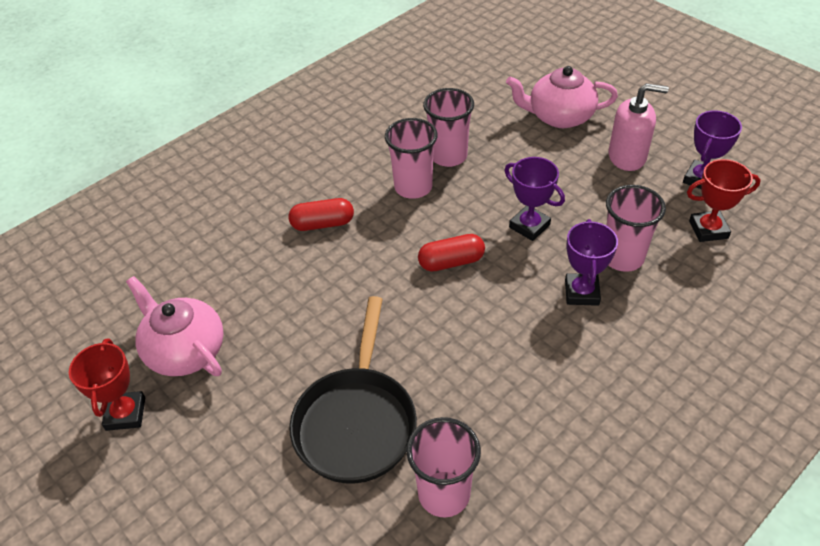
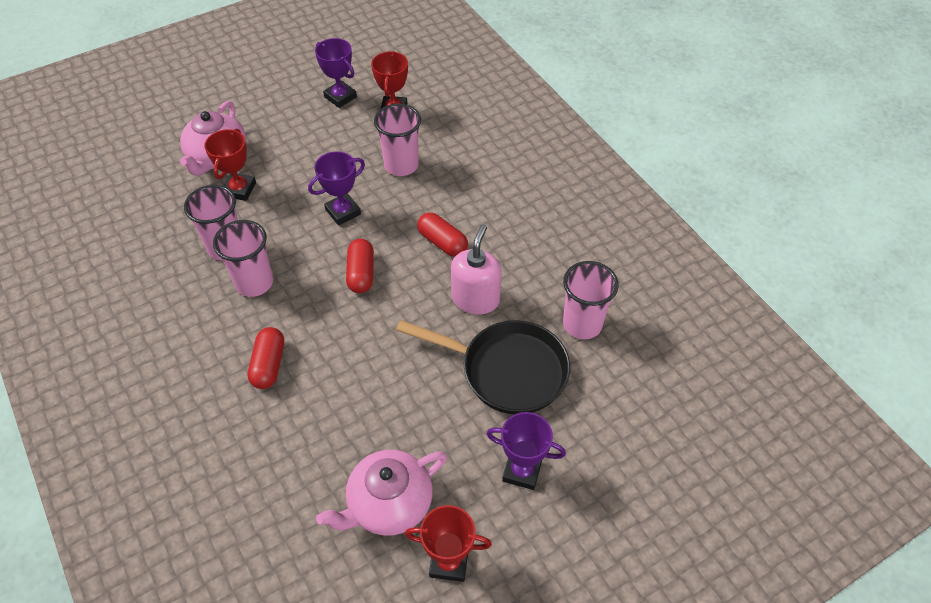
camera: 80 degrees left, 5 degrees up
purple trophy [565,219,618,306] -> purple trophy moved to [487,412,566,490]
pink soap dispenser [609,83,669,171] -> pink soap dispenser moved to [451,224,502,314]
none -> red trophy [204,128,256,201]
none -> red capsule [417,213,468,257]

